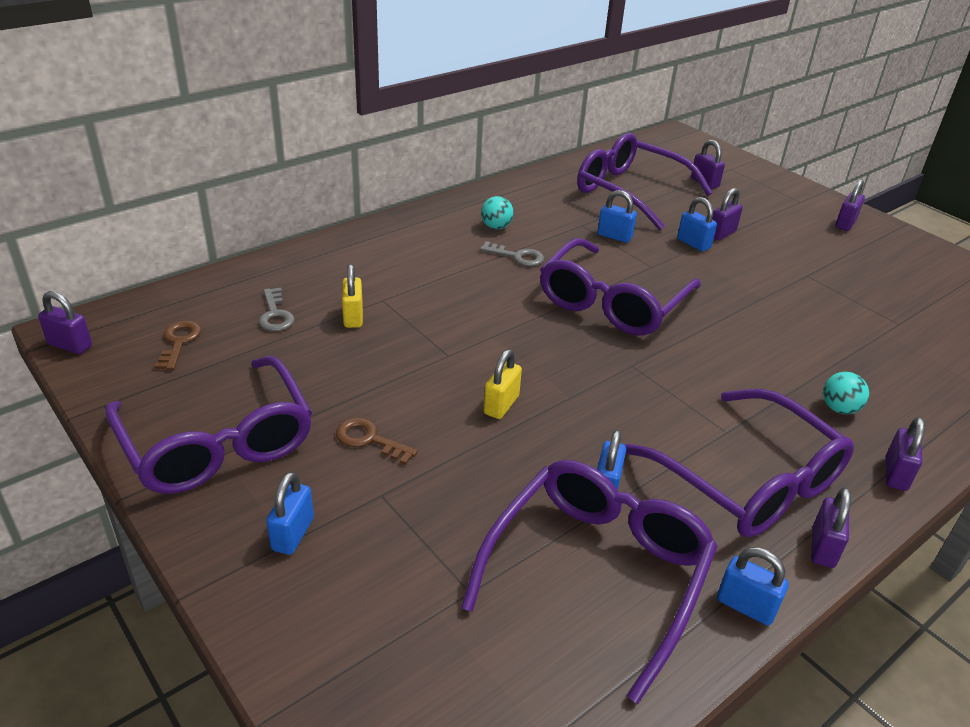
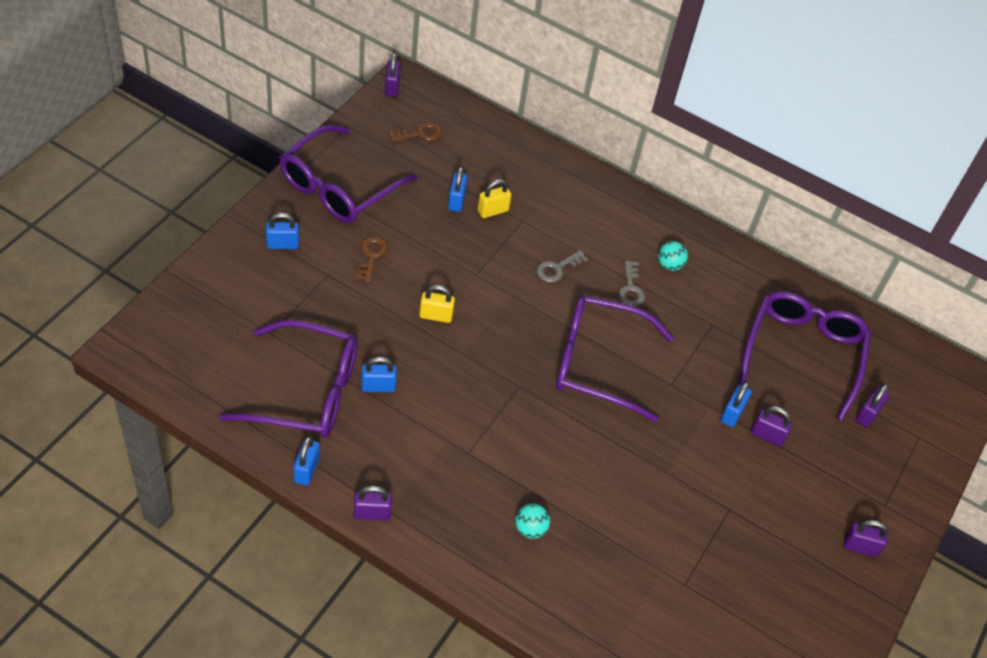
camera: 65 degrees right, 15 degrees up
grey key [258,288,295,331] -> grey key moved to [536,250,588,282]
blue padlock [597,190,637,243] -> blue padlock moved to [448,167,468,212]
purple glasses [625,389,854,538] -> none
purple padlock [886,417,925,491] -> none

